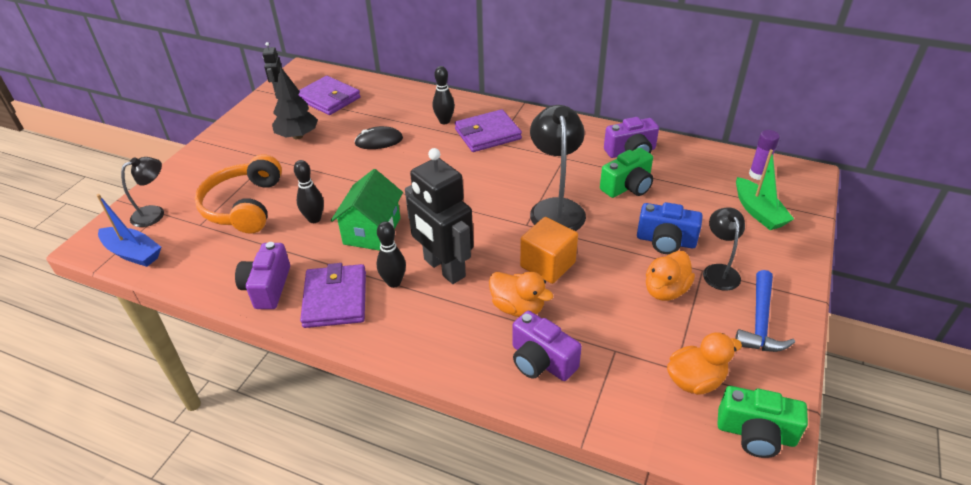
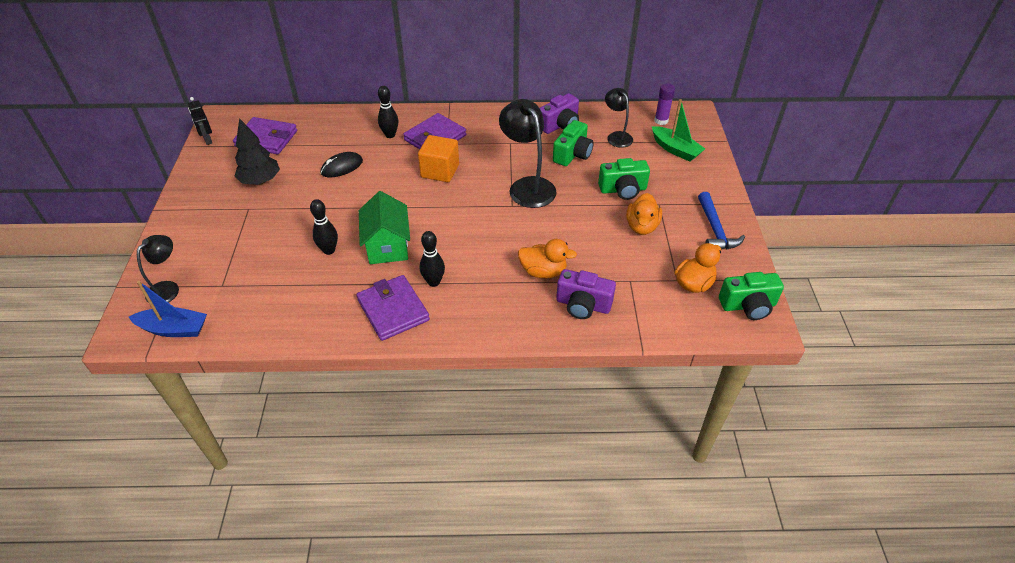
camera: 25 degrees left, 5 degrees up
orange headphones [195,154,282,234] -> none
purple camera [235,242,290,309] -> none
black robot [405,148,474,284] -> none
orange cube [520,217,578,284] -> orange cube moved to [418,135,459,182]
blue camera [637,202,703,254] -> green camera [598,158,650,200]
black lamp [703,207,745,291] -> black lamp moved to [605,88,633,148]

